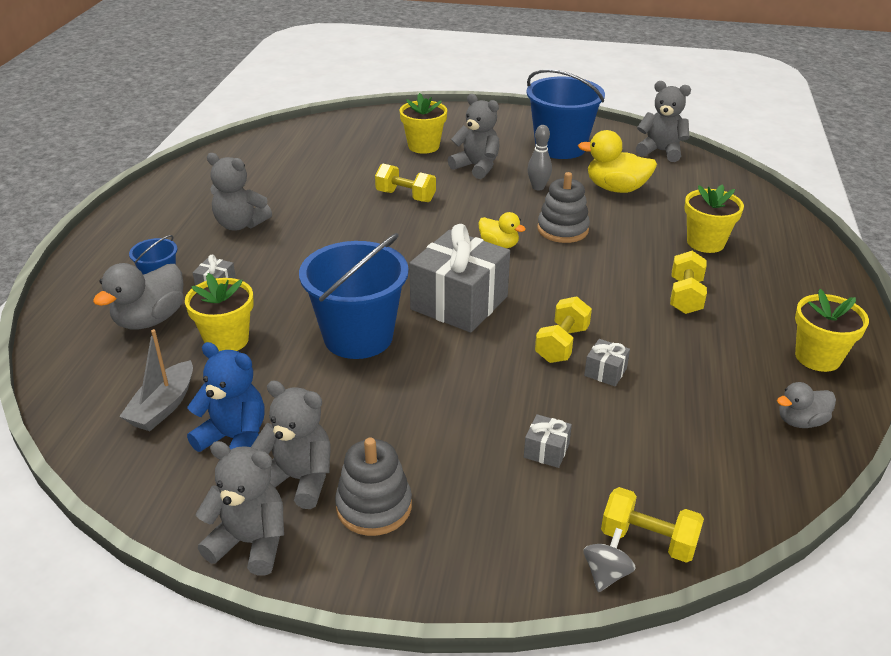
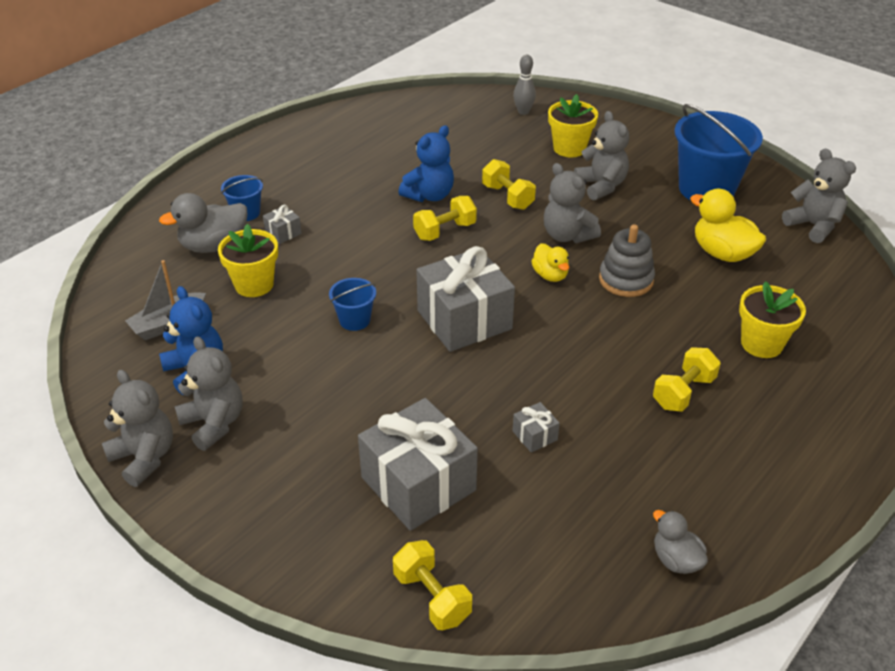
camera: 30 degrees right, 5 degrees up
grey teddy bear [207,153,272,231] -> grey teddy bear moved to [544,163,601,243]
blue bucket [299,233,409,359] -> blue bucket [329,278,376,331], size x0.48
grey stacking toy [335,438,412,536] -> none
grey gift [524,414,572,468] -> grey gift [358,398,478,531], size x2.41
grey bowling pin [527,125,552,191] -> grey bowling pin moved to [513,55,536,115]
yellow dumbbell [535,296,592,363] -> yellow dumbbell moved to [413,196,477,241]
grey spinning top [584,528,636,592] -> none
grey duck [777,382,836,428] -> grey duck turned 45 degrees clockwise [653,510,708,574]
yellow flower pot [795,289,869,372] -> none
none -> blue teddy bear [399,125,454,202]

